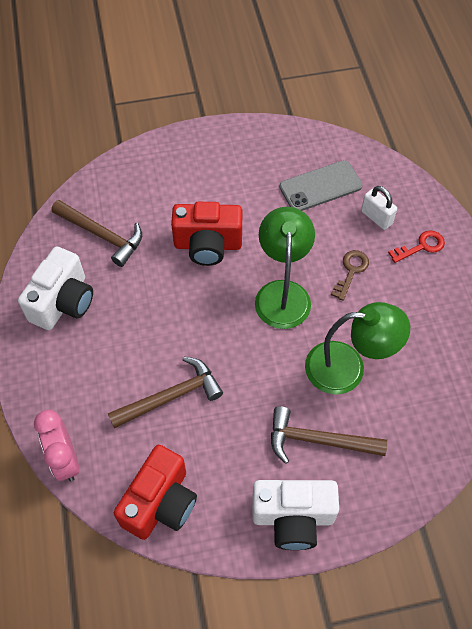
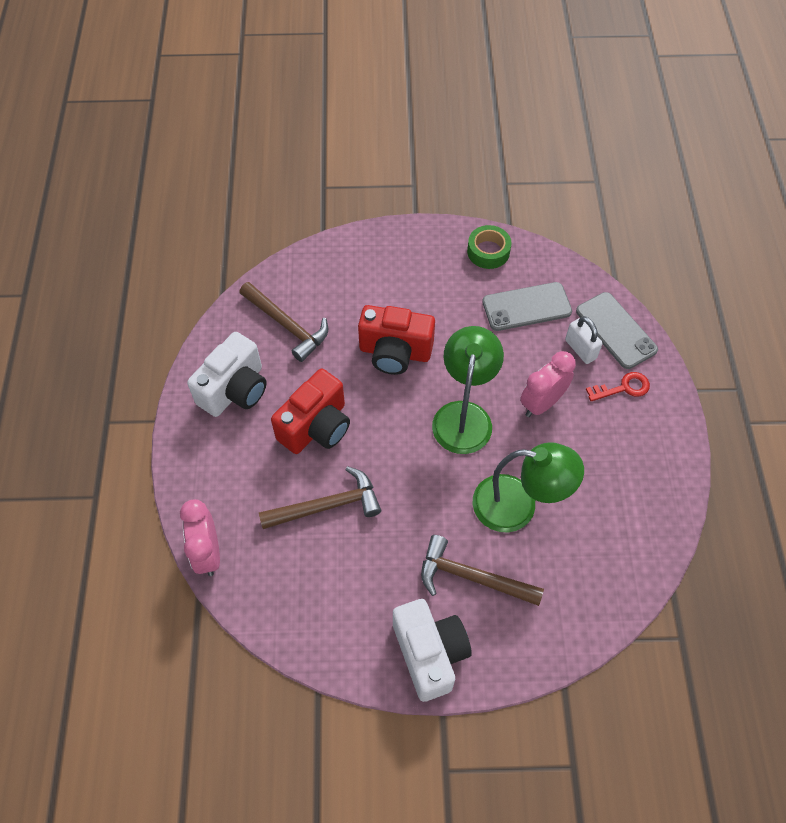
camera: 10 degrees right, 0 degrees up
red camera [114,445,197,540] -> red camera moved to [271,369,350,454]
white camera [252,480,339,550] -> white camera turned 120 degrees counterclockwise [393,599,472,702]
brown key [331,250,369,301] -> pink clock [520,351,576,417]
none -> green tape [467,225,512,269]
none -> grey phone [576,292,658,369]

